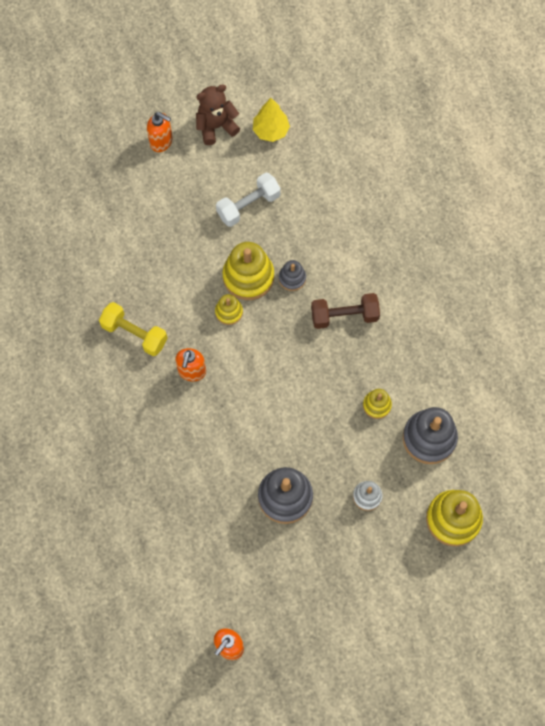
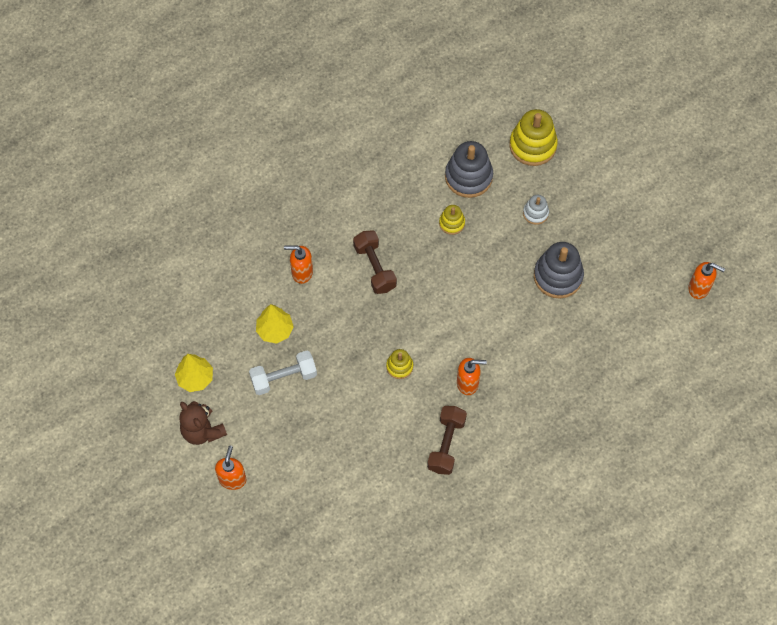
camera: 105 degrees left, 5 degrees down
yellow dumbbell [99,302,167,356] -> brown dumbbell [427,406,467,475]
white dumbbell [216,173,281,227] -> white dumbbell turned 60 degrees counterclockwise [249,351,317,395]
yellow stacking toy [223,242,274,300] -> none
grey stacking toy [279,260,306,291] -> none
none -> yellow tree [256,304,294,344]
none -> orange soap dispenser [284,245,313,284]

